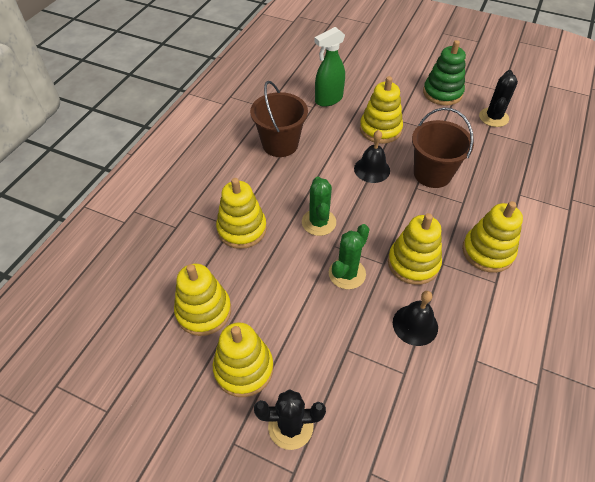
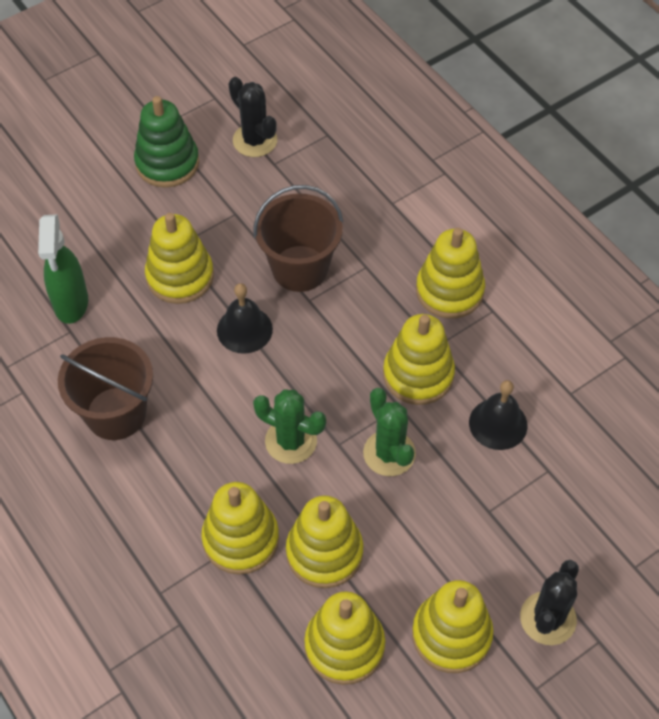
camera: 60 degrees left, 5 degrees up
none -> yellow stacking toy [286,495,363,588]

